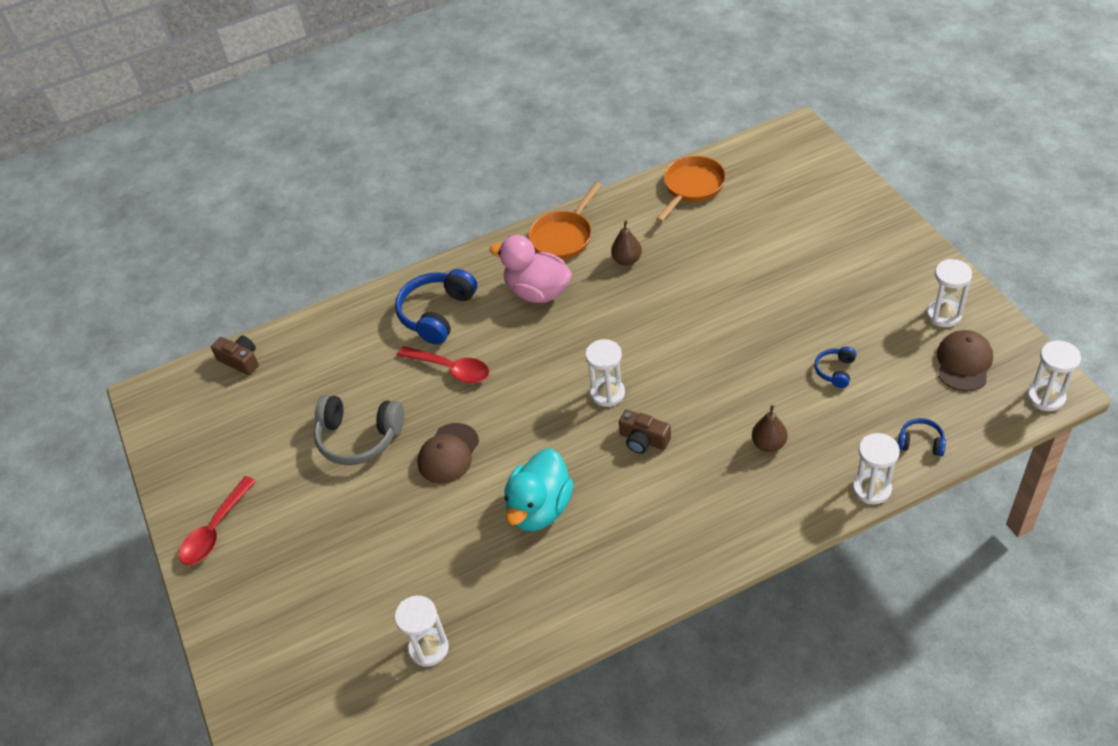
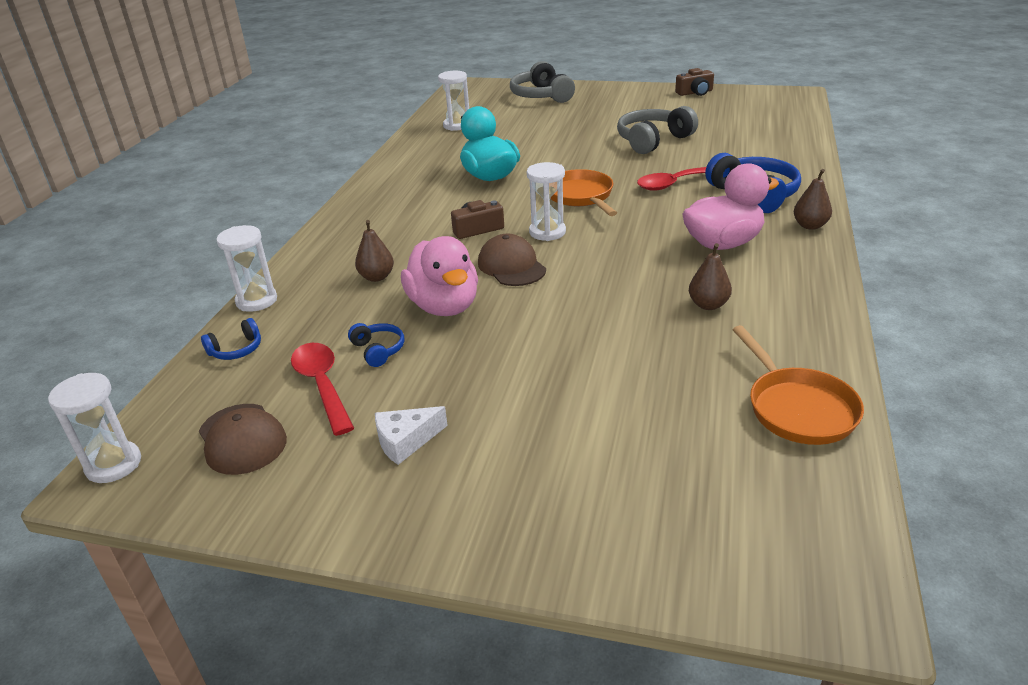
camera: 125 degrees right, 15 degrees down
red spoon [179,476,256,565] -> red spoon moved to [291,343,354,436]
brown camera [211,336,259,375] -> brown camera moved to [675,68,714,96]
brown cap [417,423,479,484] -> brown cap moved to [478,234,546,286]
orange pan [528,182,601,259] -> orange pan moved to [550,169,617,216]
white hourglass [927,259,972,327] -> none
none -> white cheese [375,406,448,465]
none -> pink duck [401,236,478,316]
none -> grey headphones [510,61,575,103]
none -> brown pear [794,169,832,230]

